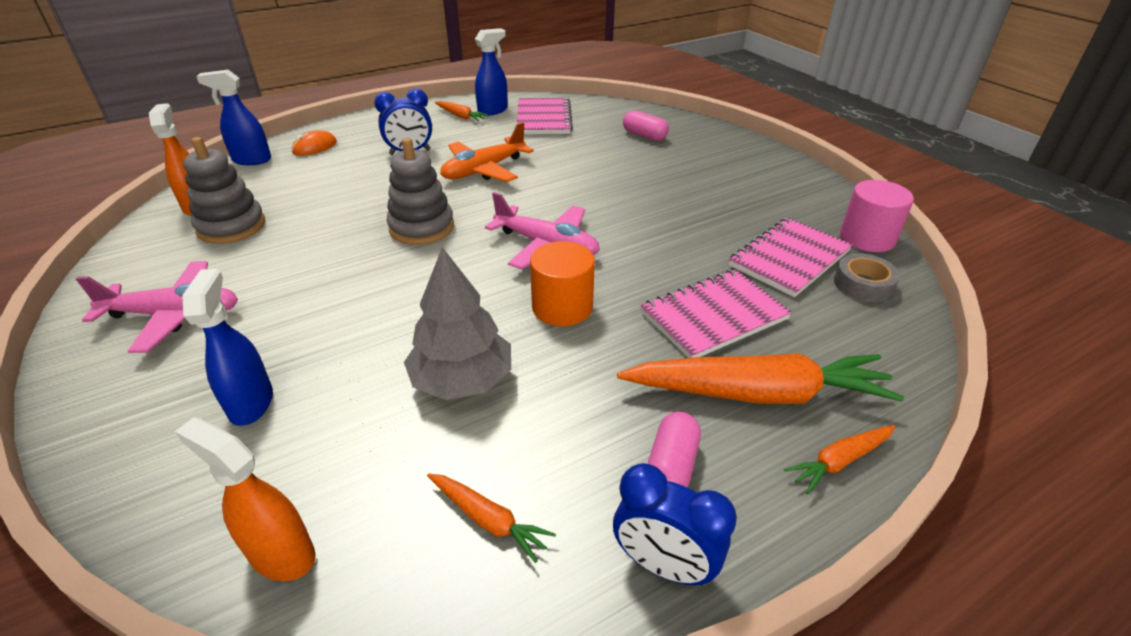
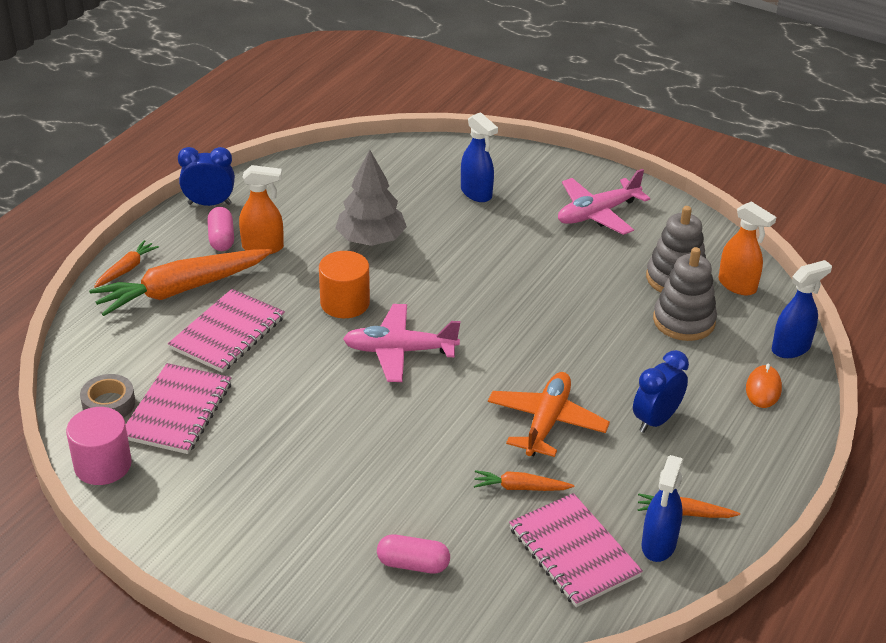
camera: 150 degrees right, 0 degrees up
orange spray bottle [175,417,316,581] -> orange spray bottle moved to [239,165,284,254]
grey stacking toy [387,138,454,245] -> grey stacking toy moved to [653,247,717,341]
orange carrot [427,473,556,563] -> orange carrot moved to [474,470,574,491]

